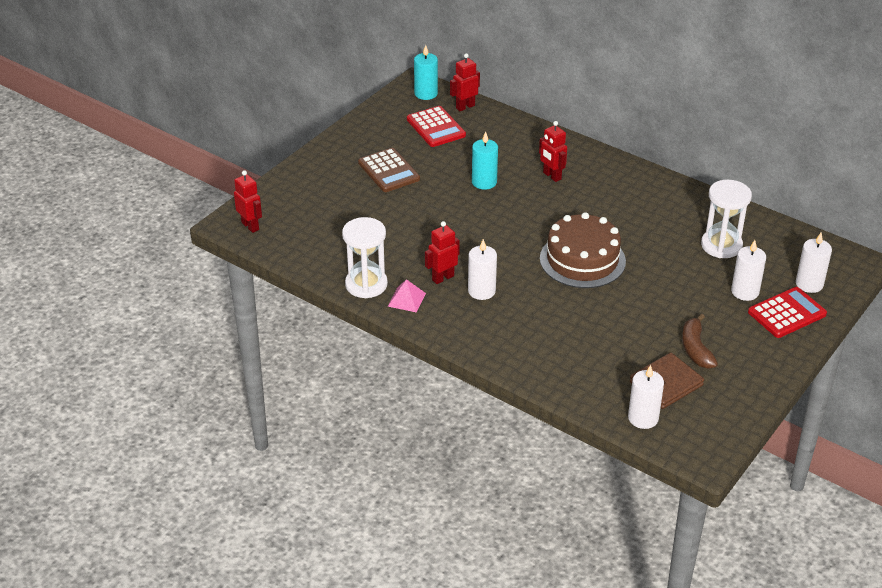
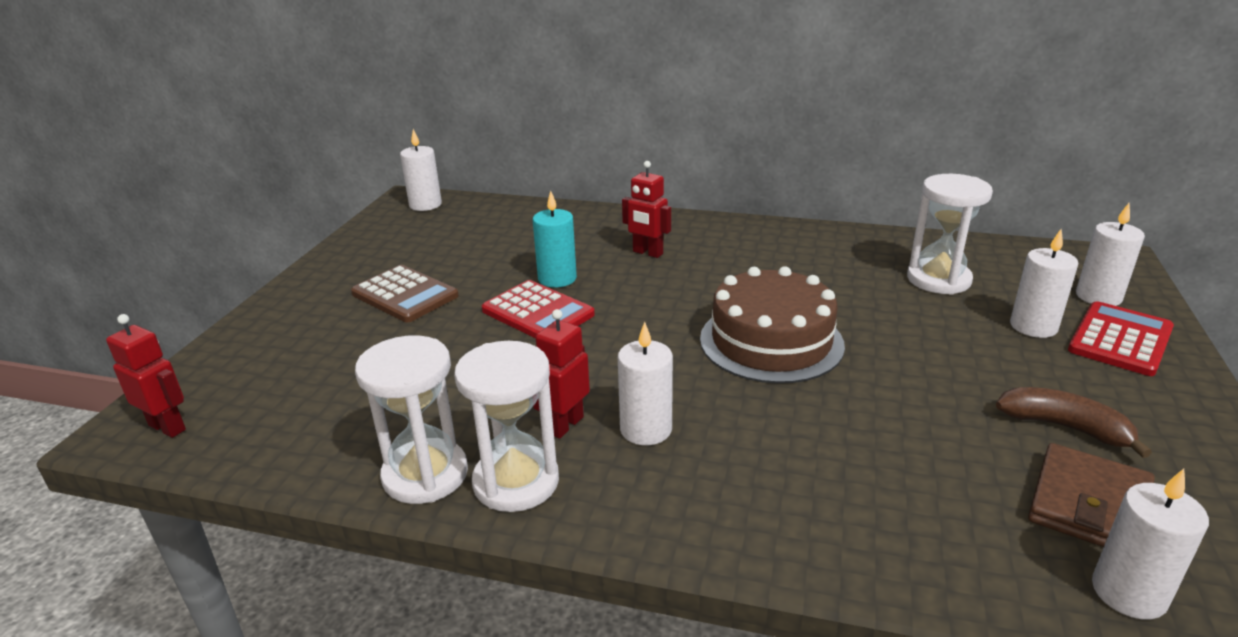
camera: 20 degrees left, 10 degrees down
pink pyramid [388,279,426,313] -> white hourglass [454,341,559,512]
red calculator [407,106,466,147] -> red calculator moved to [482,280,595,338]
turquoise candle [414,45,438,100] -> white candle [400,129,442,211]
red robot [450,53,480,111] -> none
brown banana [682,314,718,369] -> brown banana turned 150 degrees clockwise [996,387,1152,458]

